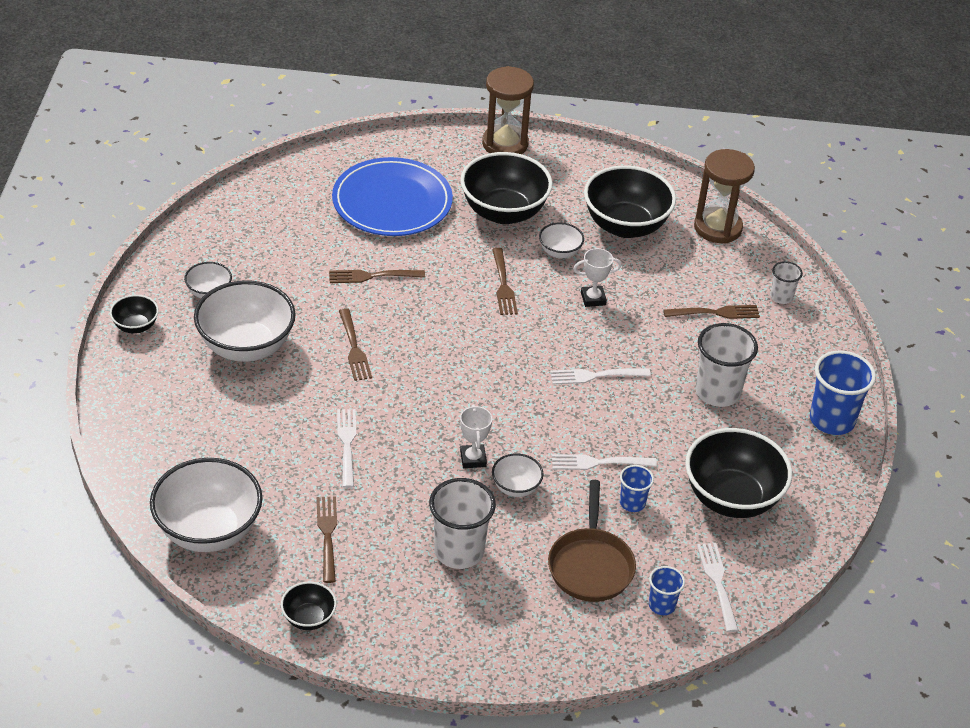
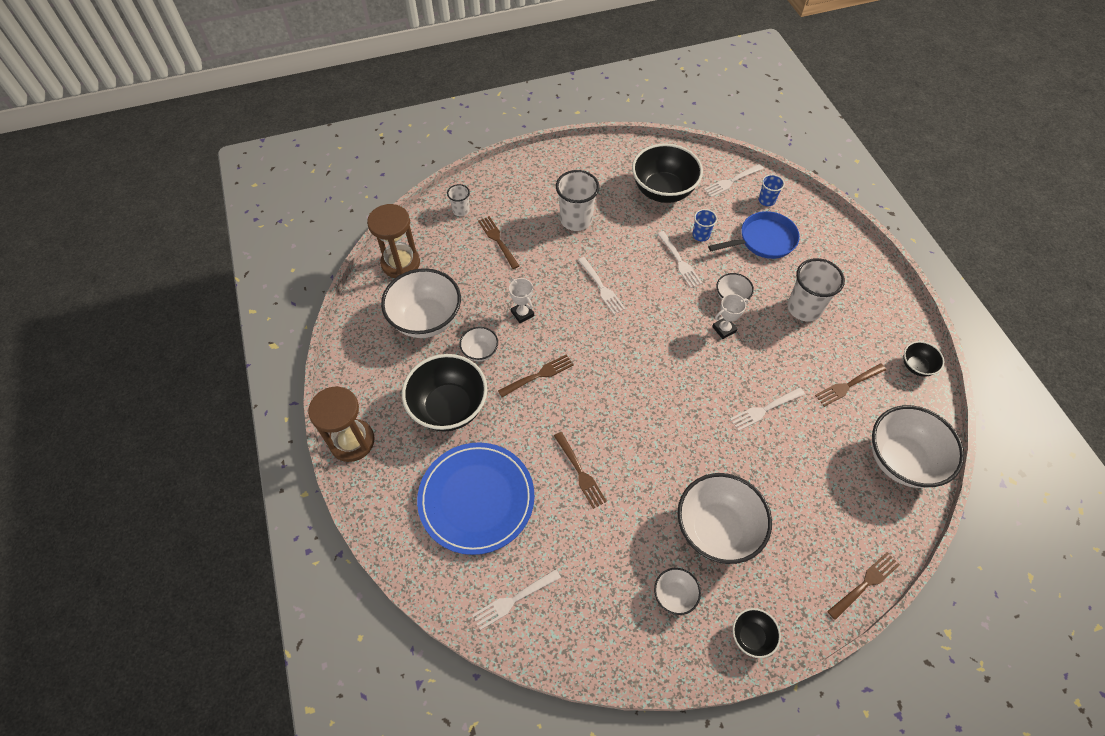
camera: 110 degrees left, 15 degrees up
brown fork [339,308,372,381] -> brown fork moved to [827,552,900,620]
brown pan [548,480,636,602] -> blue pan [708,211,800,259]
black bowl [584,165,676,238] -> white bowl [381,268,461,338]
blue cup [810,350,876,435] -> none
none -> white fork [472,569,561,630]

